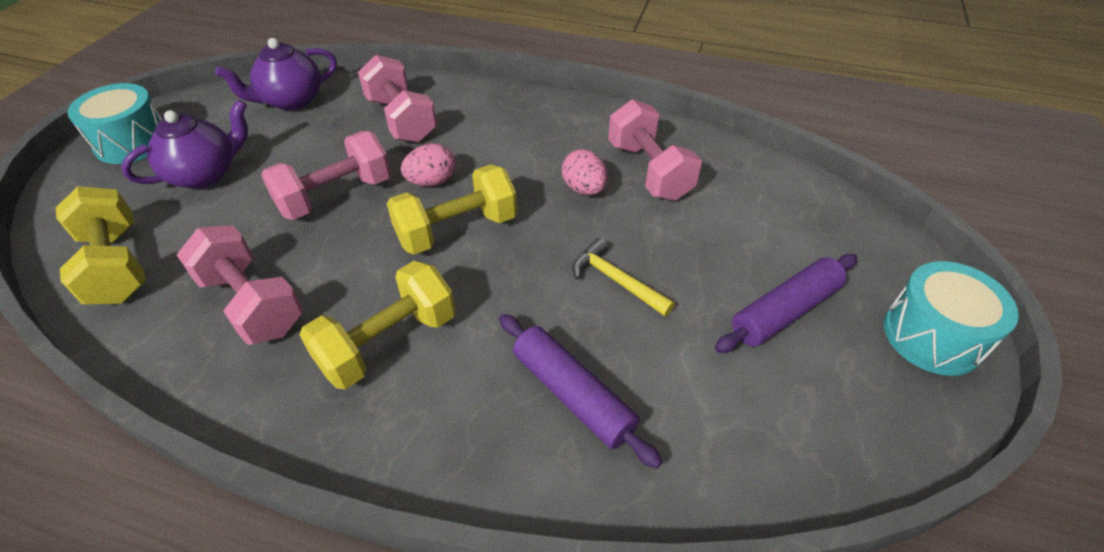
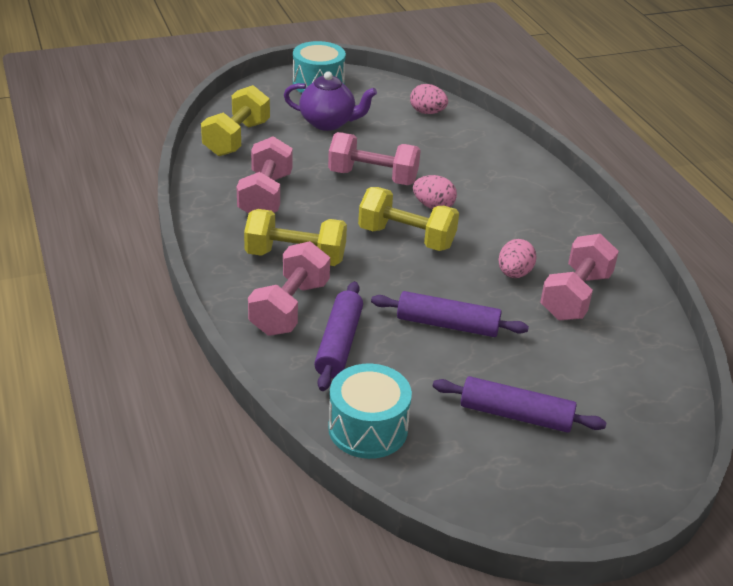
camera: 50 degrees right, 10 degrees down
purple teapot [215,38,337,111] -> pink egg [410,84,448,114]
pink dumbbell [358,55,437,143] -> pink dumbbell moved to [248,241,330,336]
yellow hammer [572,238,675,317] -> purple rolling pin [371,291,529,337]
turquoise drum [884,261,1019,376] -> turquoise drum moved to [328,363,412,459]

